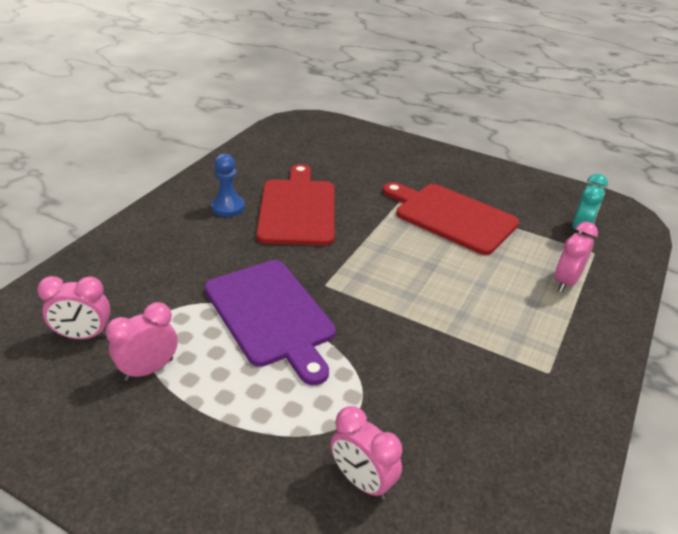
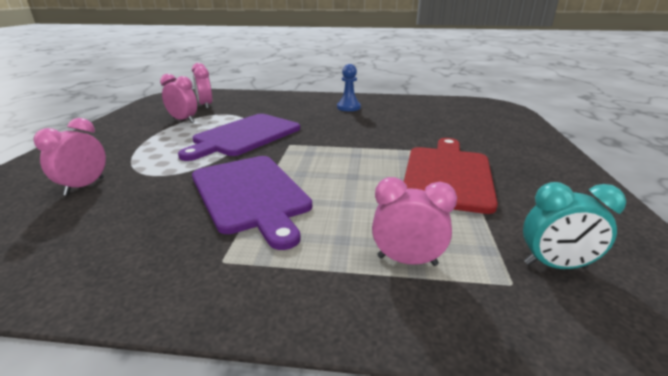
camera: 70 degrees right, 10 degrees down
red cutting board [256,164,335,245] -> none
none -> purple cutting board [192,156,312,250]

